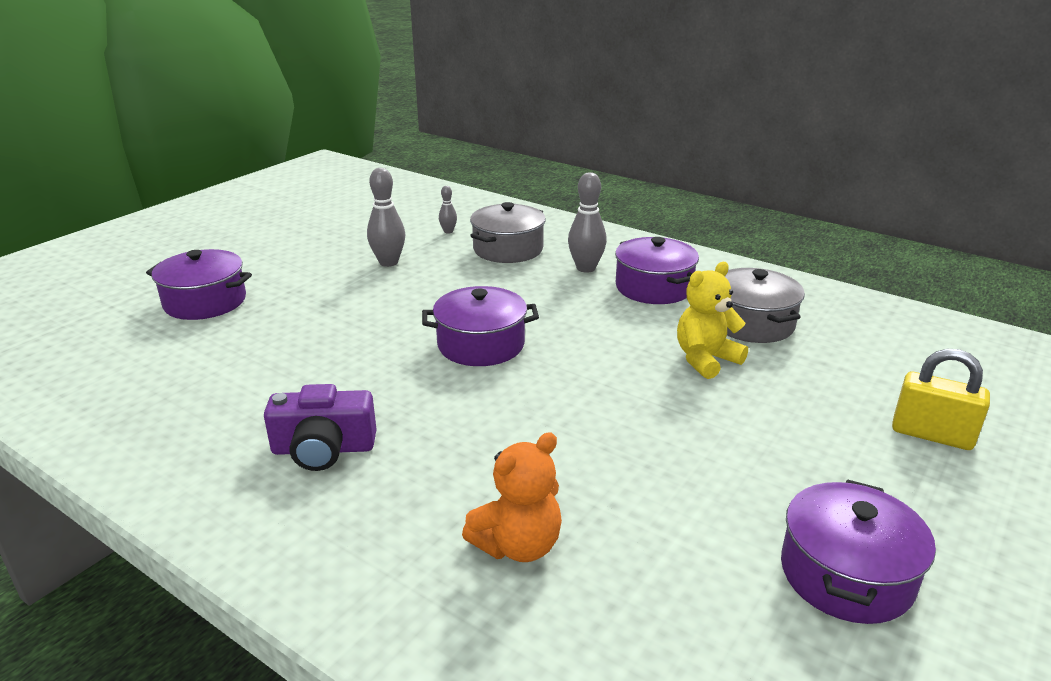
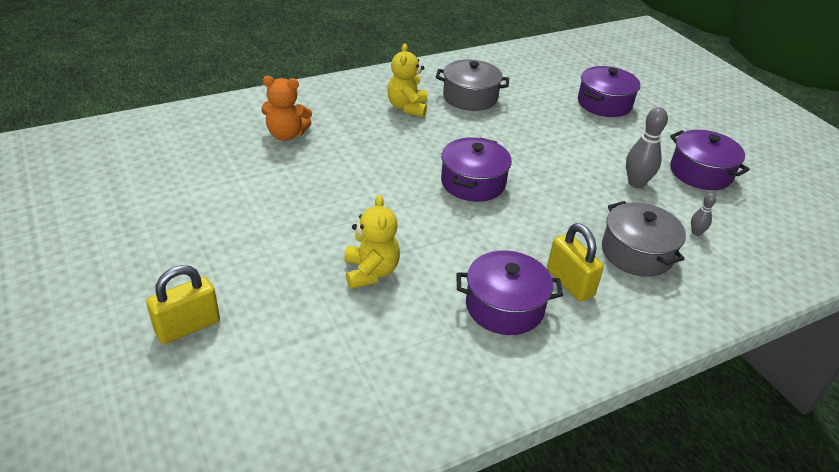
camera: 115 degrees right, 10 degrees up
purple camera [264,384,376,471] -> yellow teddy bear [387,43,427,117]
orange teddy bear [462,432,562,562] -> orange teddy bear turned 75 degrees counterclockwise [261,76,312,141]
grey bowling pin [568,172,607,273] -> yellow padlock [547,223,604,302]
grey pot [725,268,805,343] -> grey pot moved to [436,60,509,111]
purple pot [781,479,936,624] -> purple pot moved to [670,130,750,190]

